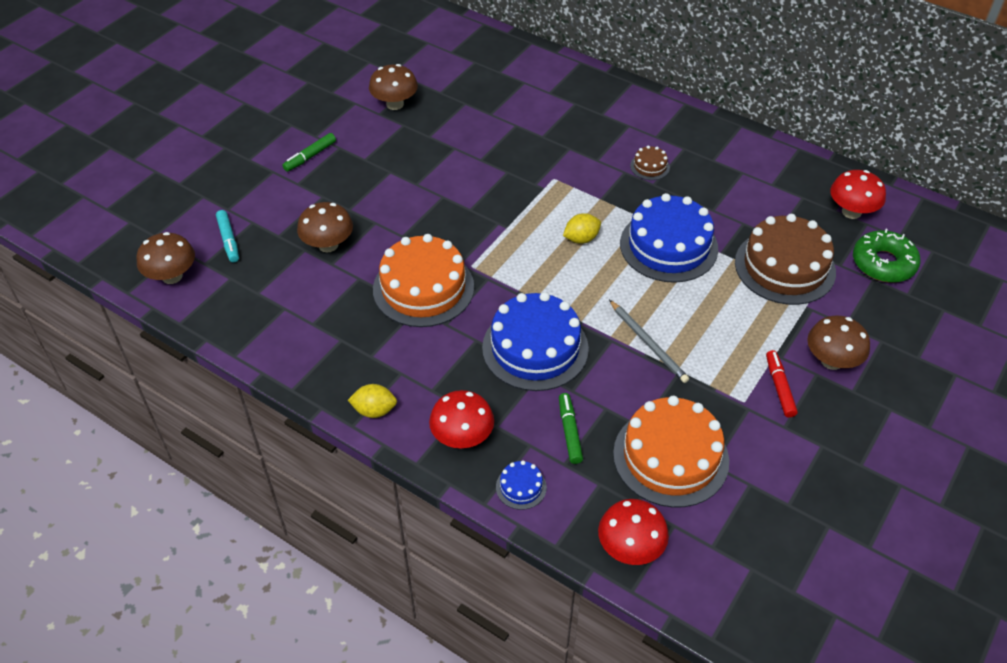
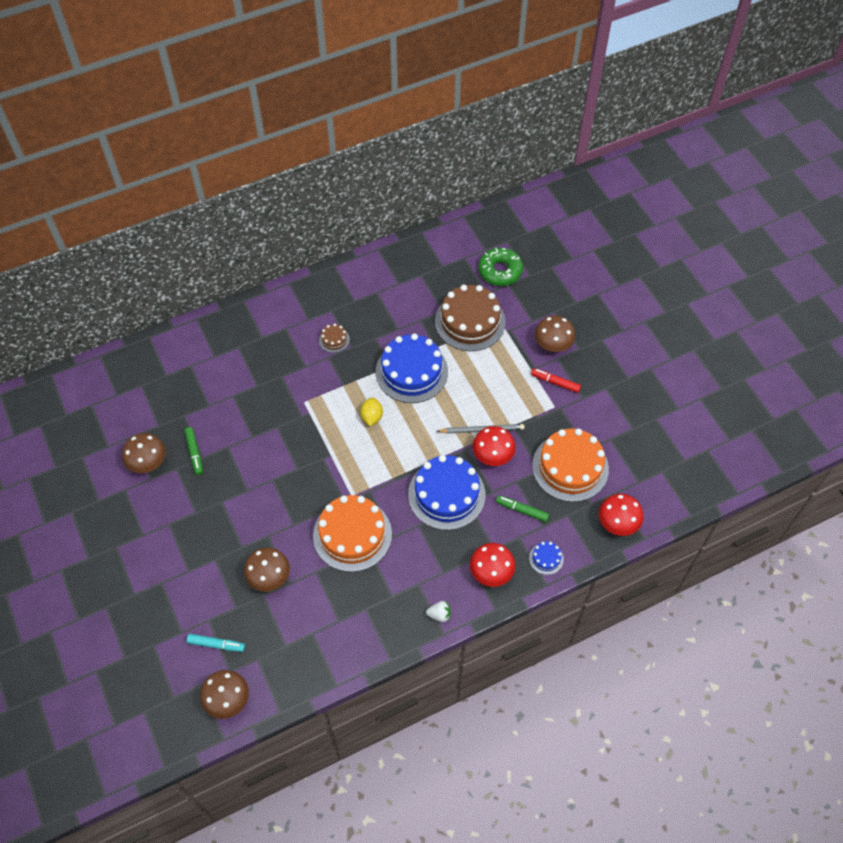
camera: 60 degrees left, 10 degrees up
green marker [282,133,336,172] -> green marker moved to [184,427,203,475]
yellow lemon [348,384,397,418] -> white strawberry [426,601,451,622]
red mushroom [830,170,886,219] -> red mushroom moved to [472,426,516,466]

